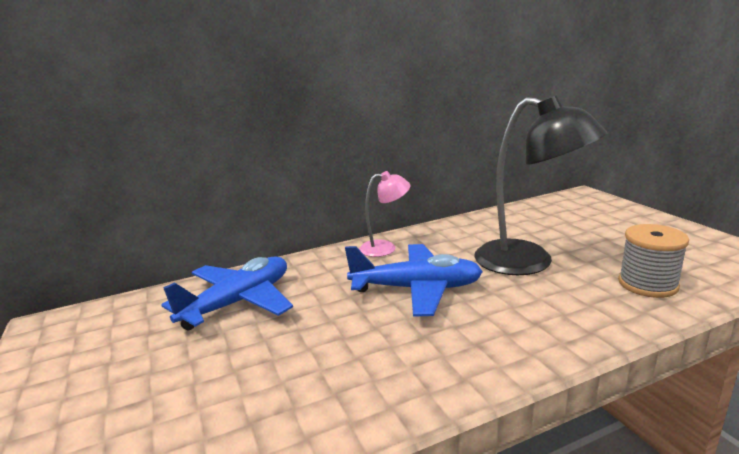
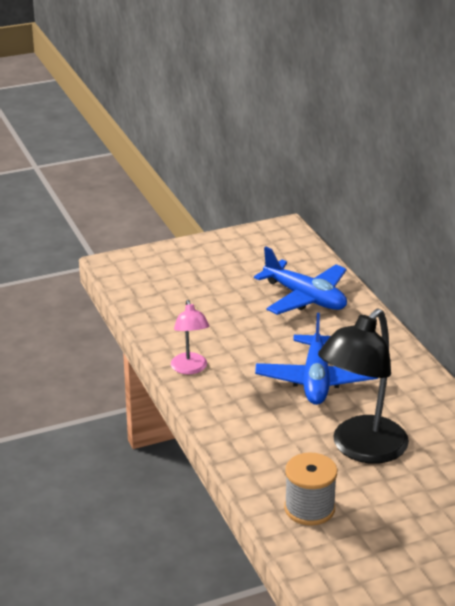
camera: 90 degrees right, 10 degrees up
pink lamp [359,171,411,257] -> pink lamp moved to [171,300,209,375]

